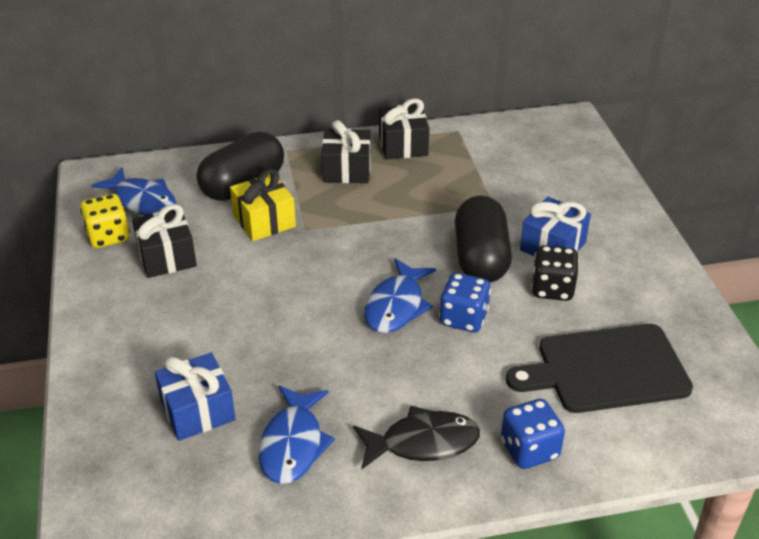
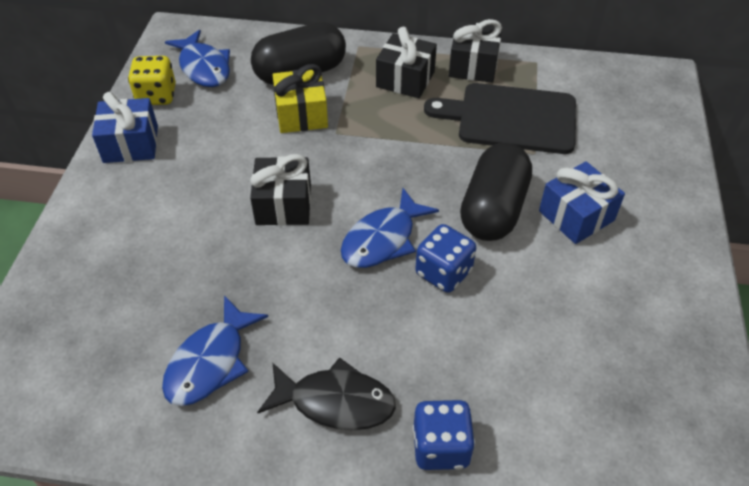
camera: 20 degrees right, 10 degrees up
black gift [132,204,197,278] -> black gift moved to [250,154,311,226]
blue gift [155,353,236,441] -> blue gift moved to [92,92,158,163]
black cutting board [506,324,693,413] -> black cutting board moved to [424,83,576,154]
black dice [531,245,579,301] -> none

